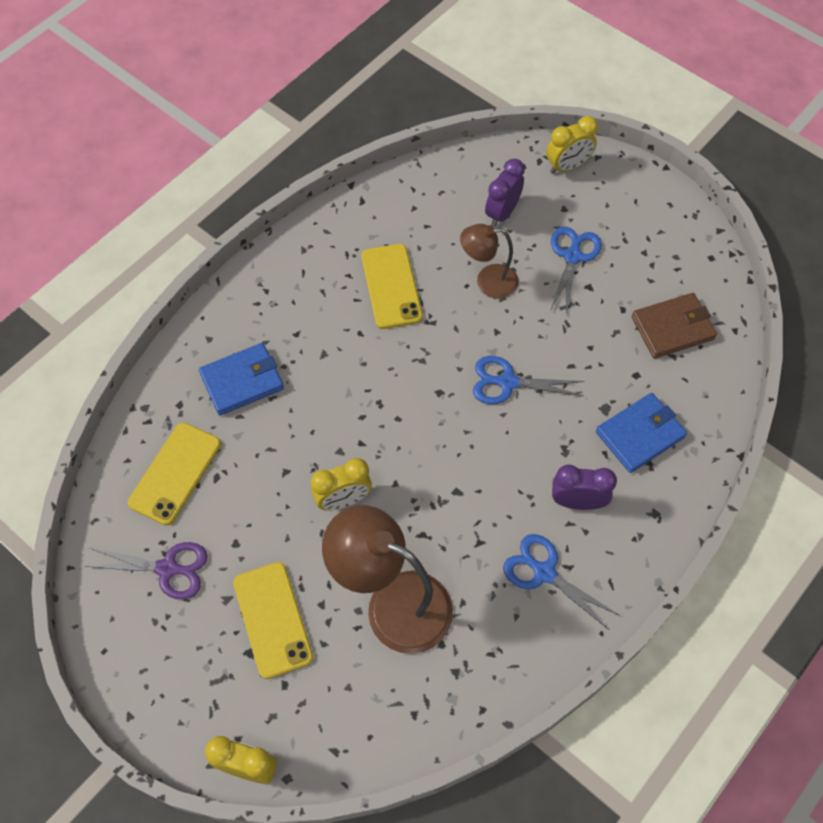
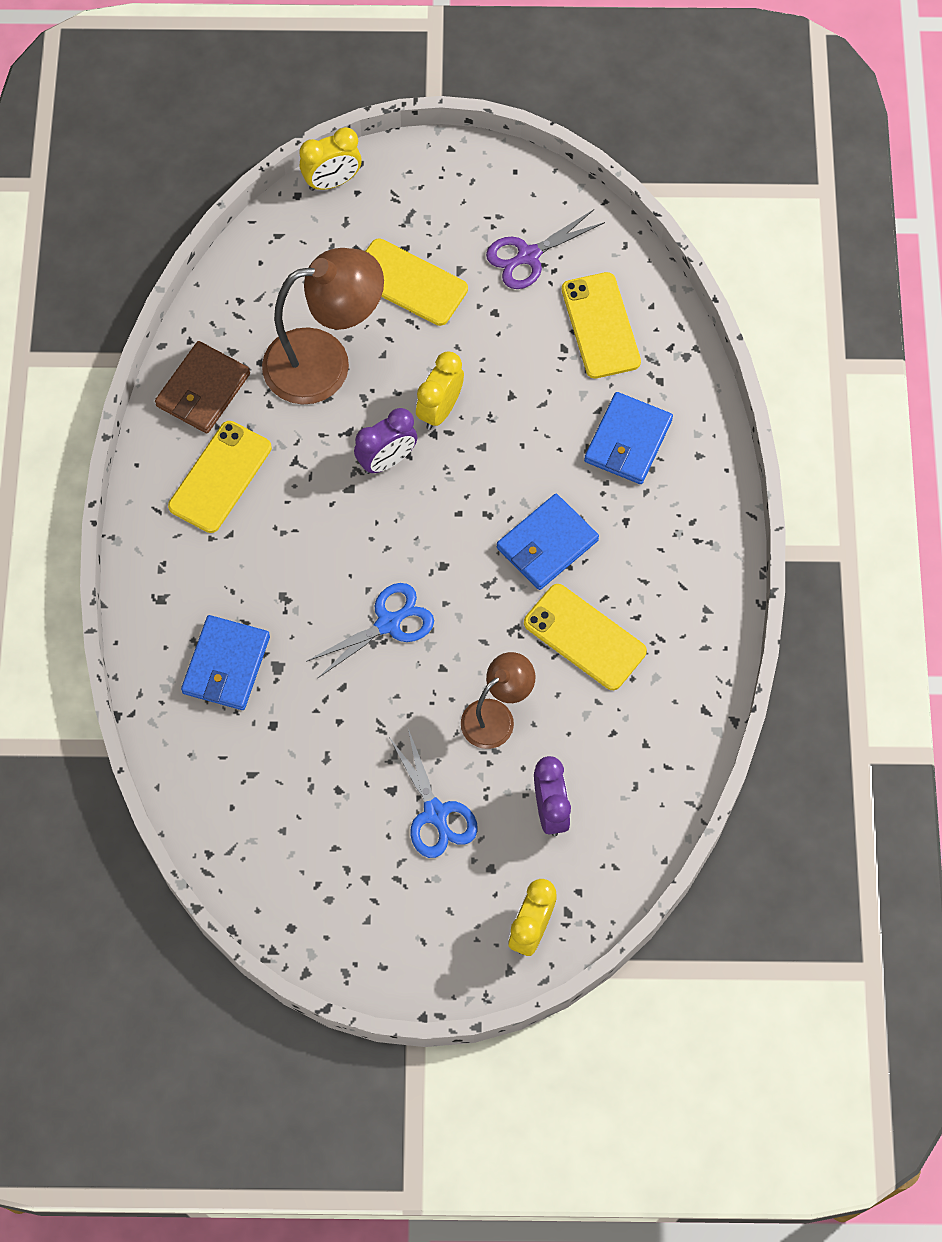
camera: 140 degrees right, 5 degrees up
blue scissors [503,534,620,630] -> yellow phone [168,421,272,533]
purple clock [552,464,617,510] -> purple clock moved to [354,408,417,474]
brown wallet [632,293,717,358] -> brown wallet moved to [155,341,250,433]
none -> blue wallet [497,494,599,590]

